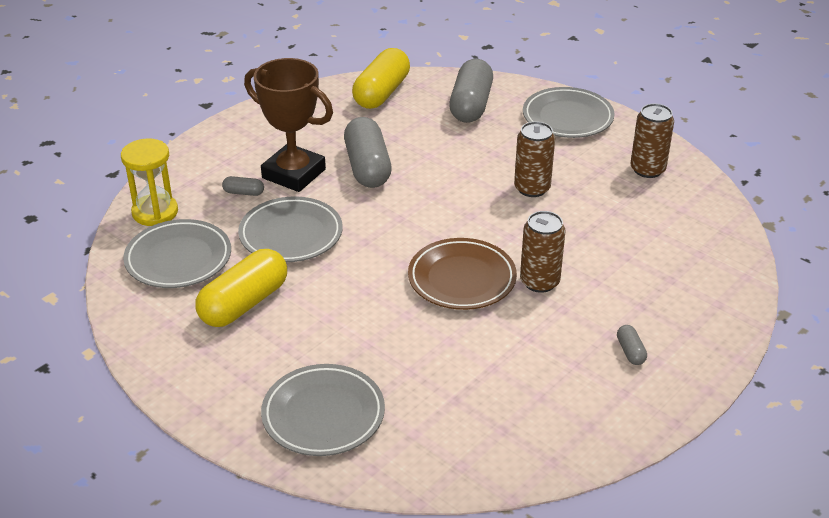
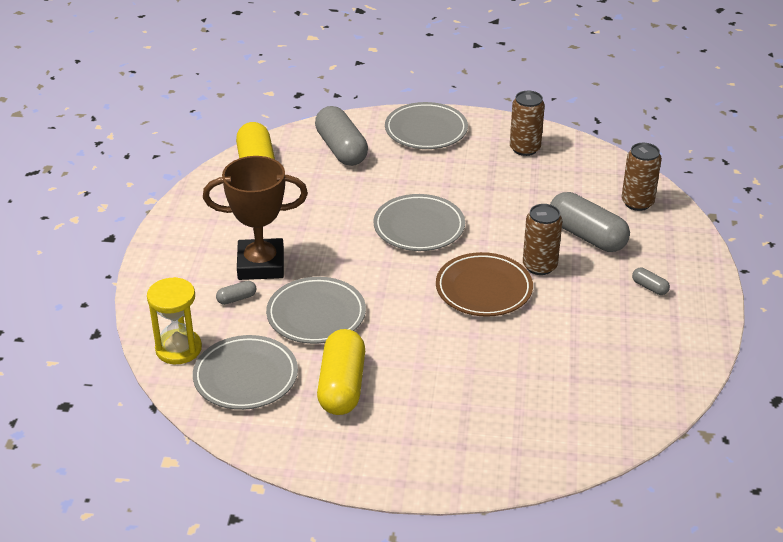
camera: 35 degrees left, 0 degrees up
grey plate [261,364,385,456] -> grey plate moved to [373,194,465,251]
grey capsule [344,117,392,188] -> grey capsule moved to [550,192,630,252]
brown can [514,121,555,197] -> brown can moved to [621,143,662,211]

